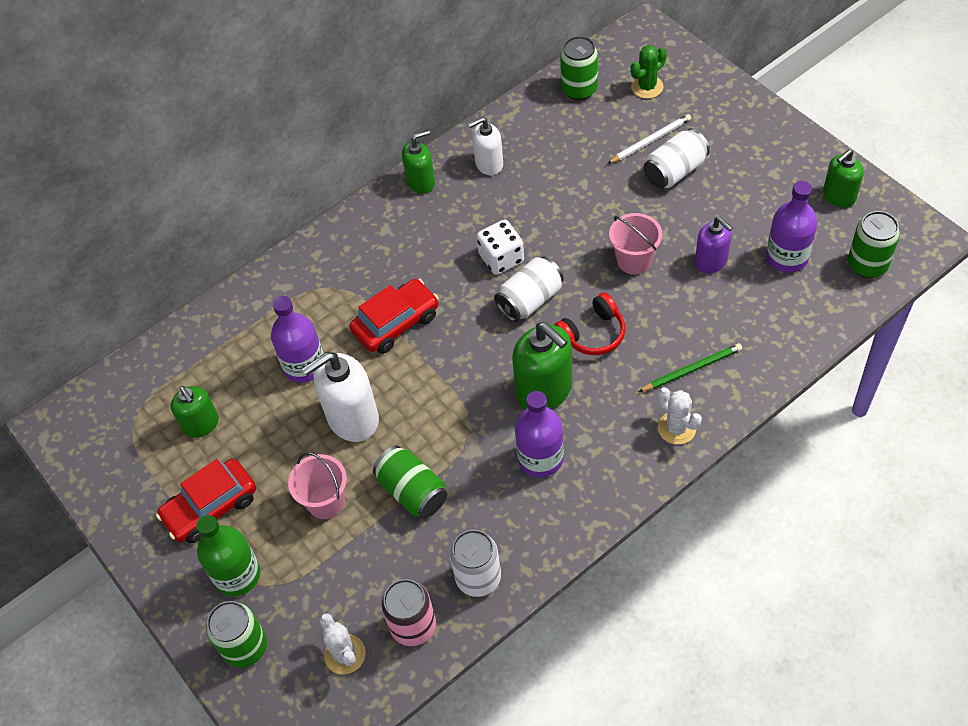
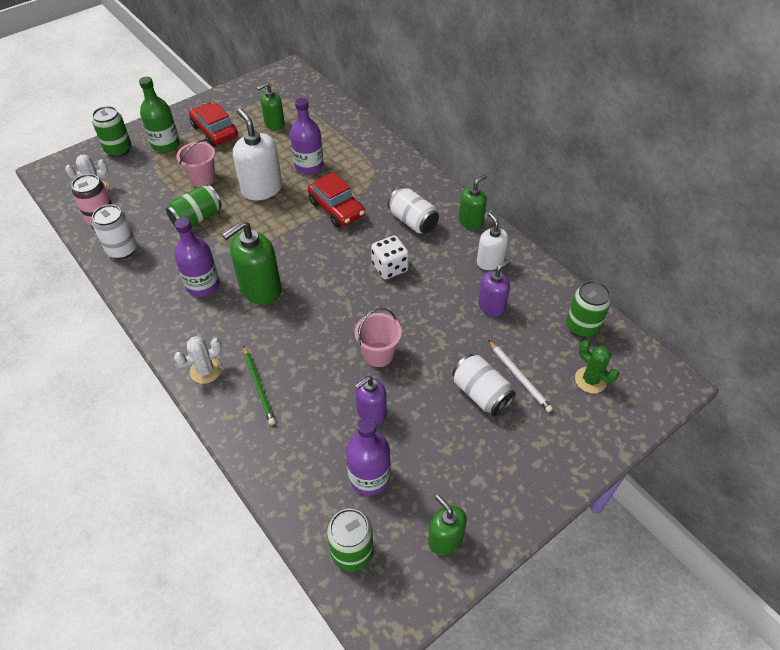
camera: 85 degrees right, 5 degrees down
green soap dispenser [402,130,435,194] -> green soap dispenser turned 105 degrees counterclockwise [459,175,487,230]
white can [494,256,564,322] -> white can moved to [387,187,439,233]
red headphones [555,293,625,355] -> none
none -> purple soap dispenser [478,259,511,316]

